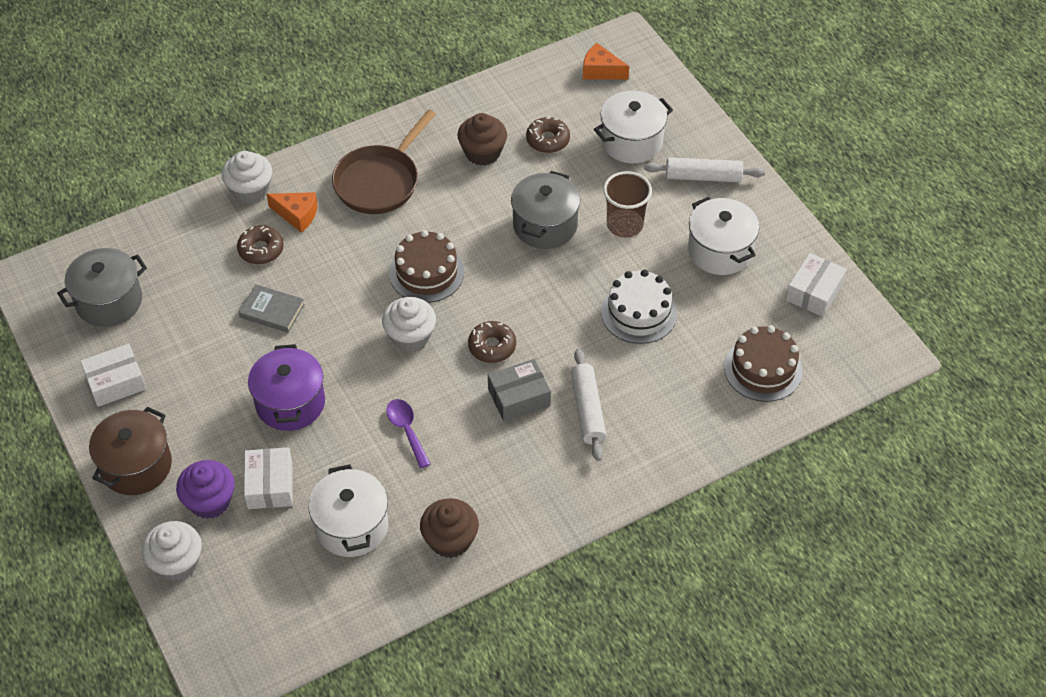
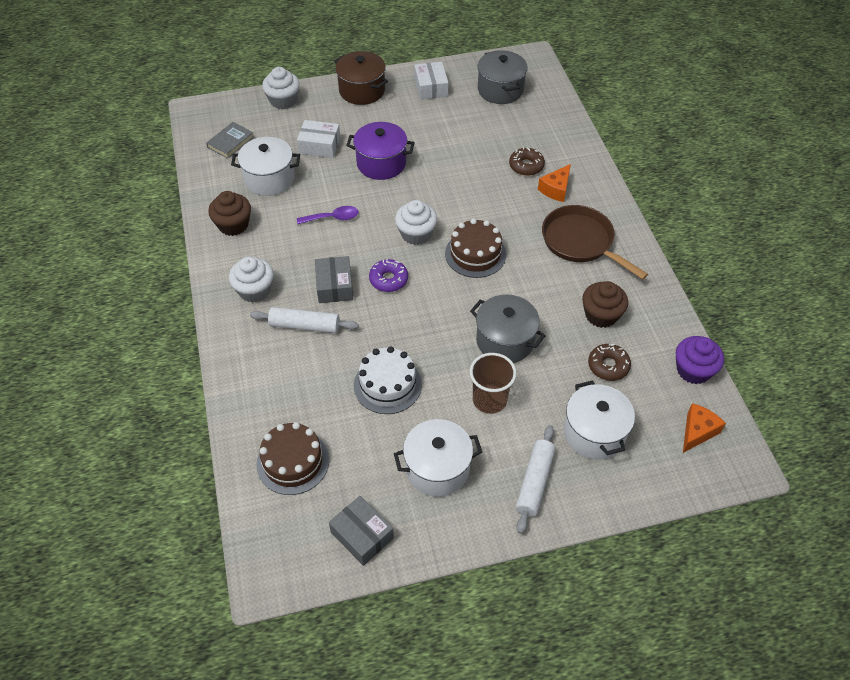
camera: 105 degrees right, 0 degrees up
purple cupcake [176,460,235,519] -> purple cupcake moved to [676,336,724,384]
white cupcake [222,151,272,204] -> white cupcake moved to [229,256,274,303]
grey book [239,284,305,333] -> grey book moved to [206,122,254,159]
brown donut [468,321,516,363] -> purple donut [369,259,408,292]
white box [786,253,847,317] -> grey box [329,496,394,566]

